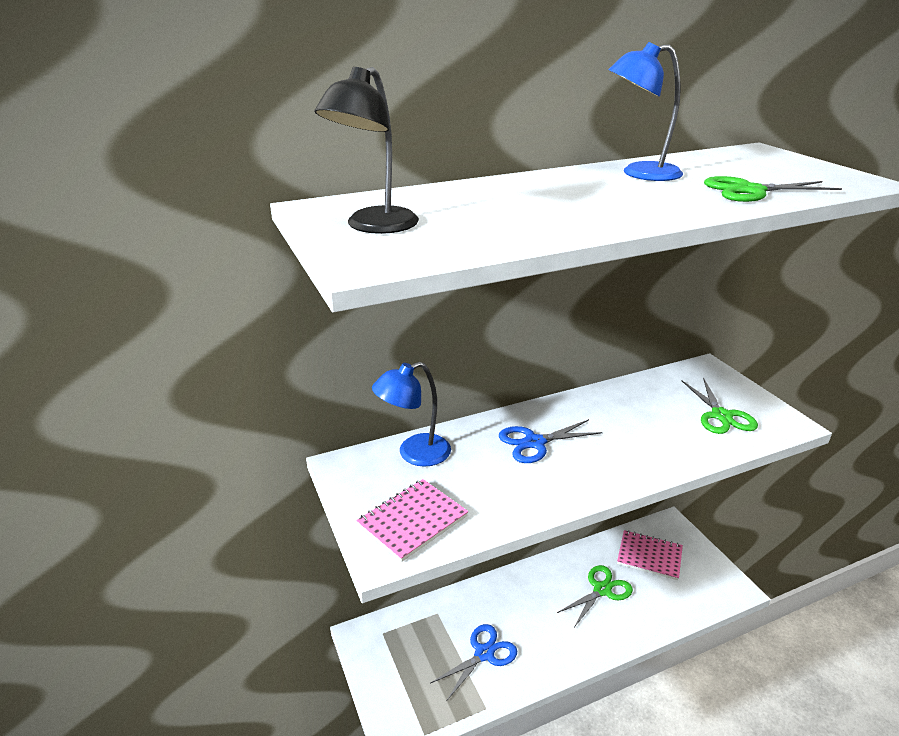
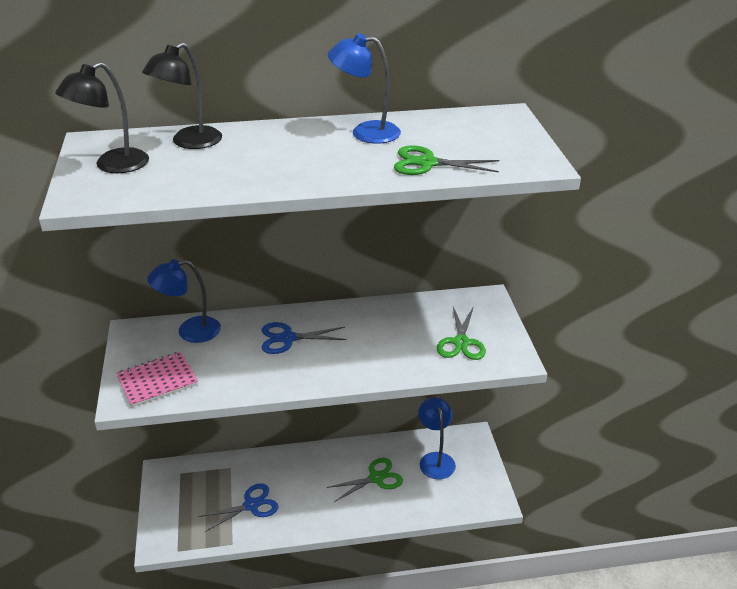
camera: 15 degrees right, 5 degrees up
pink notebook [617,530,683,580] -> blue lamp [418,398,456,479]
none -> black lamp [142,42,222,149]

